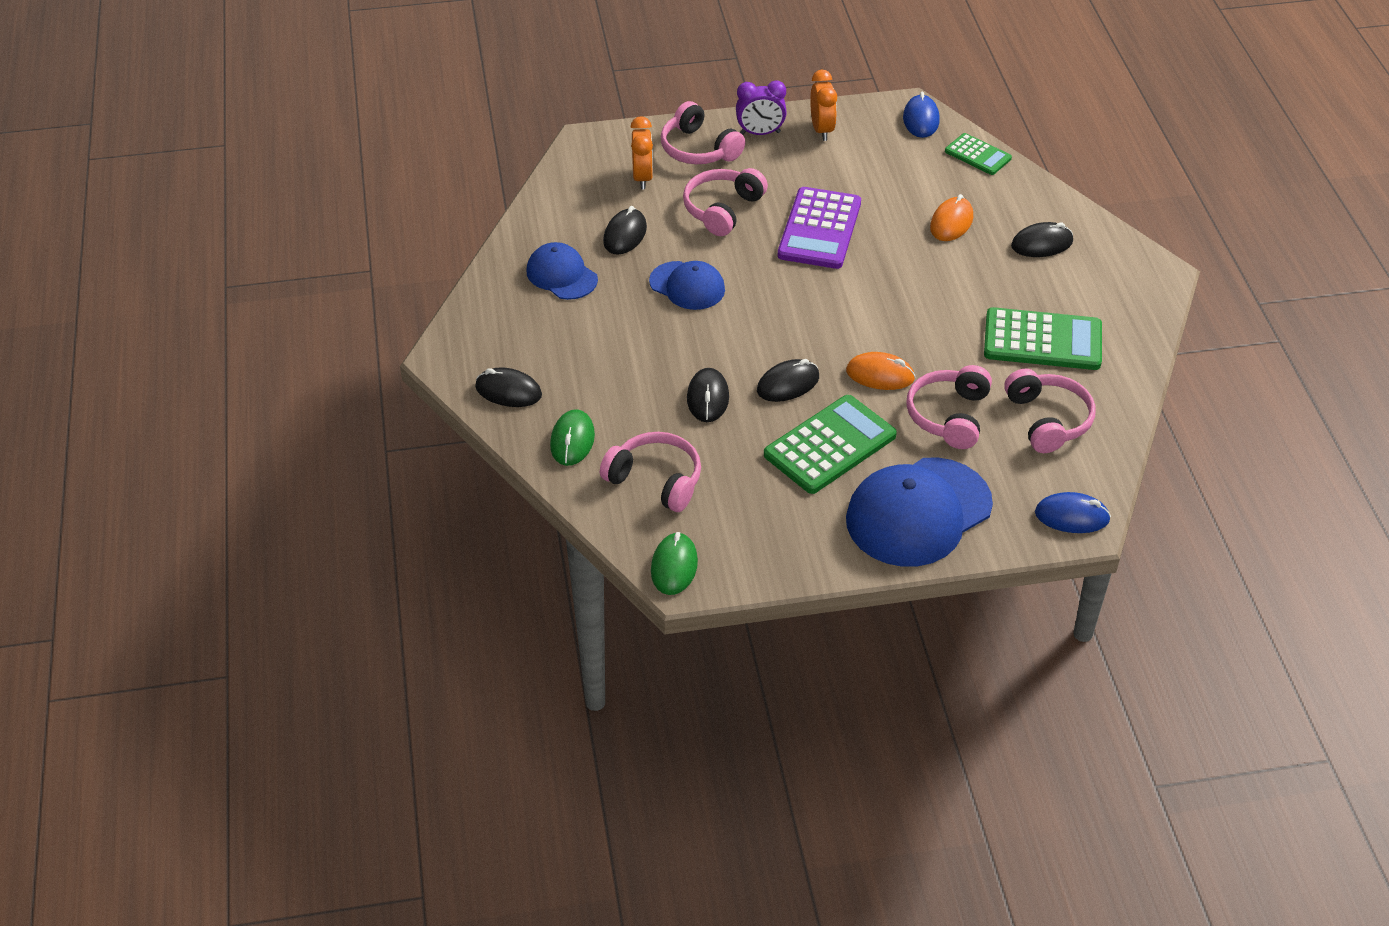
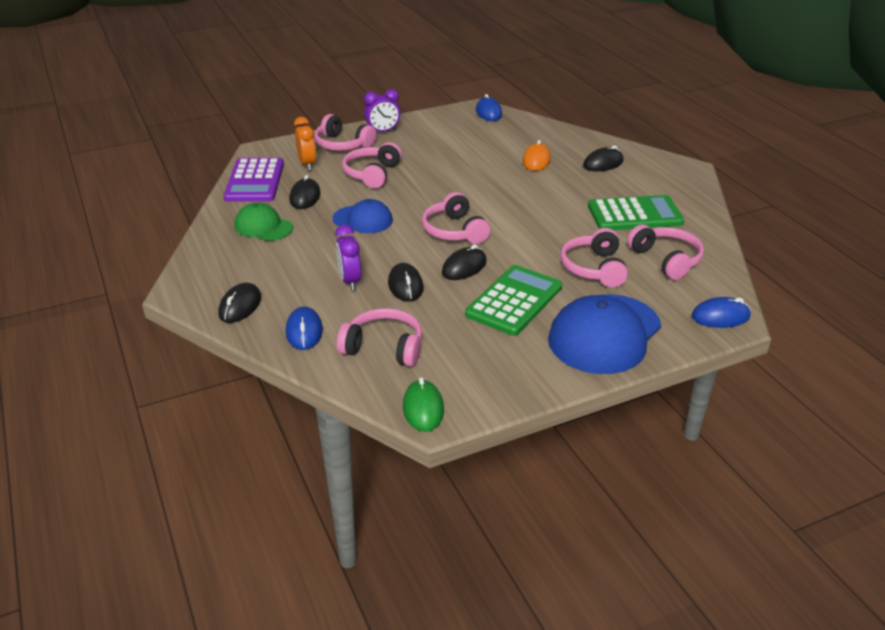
camera: 15 degrees left, 10 degrees down
black mouse [475,367,542,407] -> black mouse turned 75 degrees counterclockwise [218,283,261,323]
blue cap [526,242,598,300] -> green cap [234,203,293,241]
green mouse [550,409,595,466] -> blue mouse [286,306,323,350]
purple calculator [778,187,861,269] -> purple calculator moved to [224,158,284,202]
orange clock [810,69,837,141] -> none
orange mouse [846,352,916,390] -> none
green calculator [945,133,1012,175] -> none
none -> purple clock [335,225,361,290]
none -> pink headphones [422,192,490,244]

